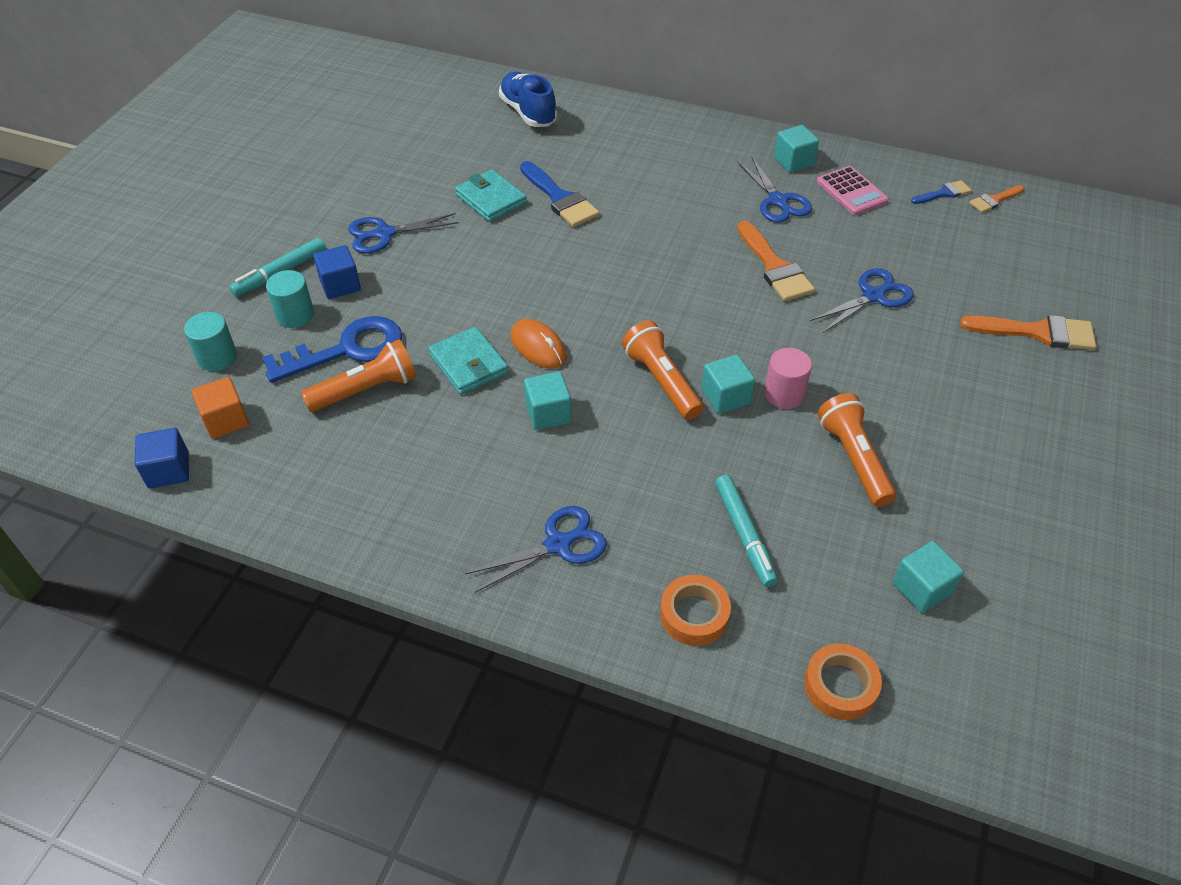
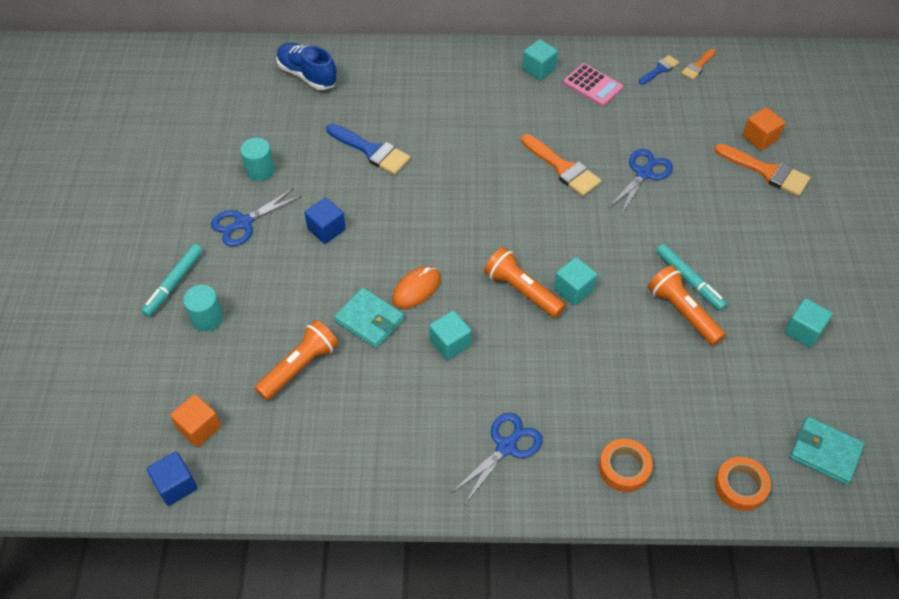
camera: 20 degrees left, 5 degrees up
turquoise cylinder [184,312,237,371] -> turquoise cylinder moved to [240,138,275,181]
blue key [262,316,402,383] -> none
blue cube [313,245,361,299] -> blue cube moved to [304,197,346,244]
turquoise wallet [455,170,527,222] -> turquoise wallet moved to [790,417,865,485]
orange mouse [511,319,567,369] -> orange mouse turned 75 degrees counterclockwise [392,266,441,309]
turquoise marker [715,475,778,587] -> turquoise marker moved to [656,244,727,311]
blue scissors [737,157,812,223] -> none
pink cylinder [764,348,812,409] -> none
turquoise cube [892,541,964,613] -> turquoise cube moved to [784,298,833,348]
orange brush [960,315,1096,350] -> orange brush turned 45 degrees clockwise [714,144,810,196]
none -> orange cube [743,107,785,150]

